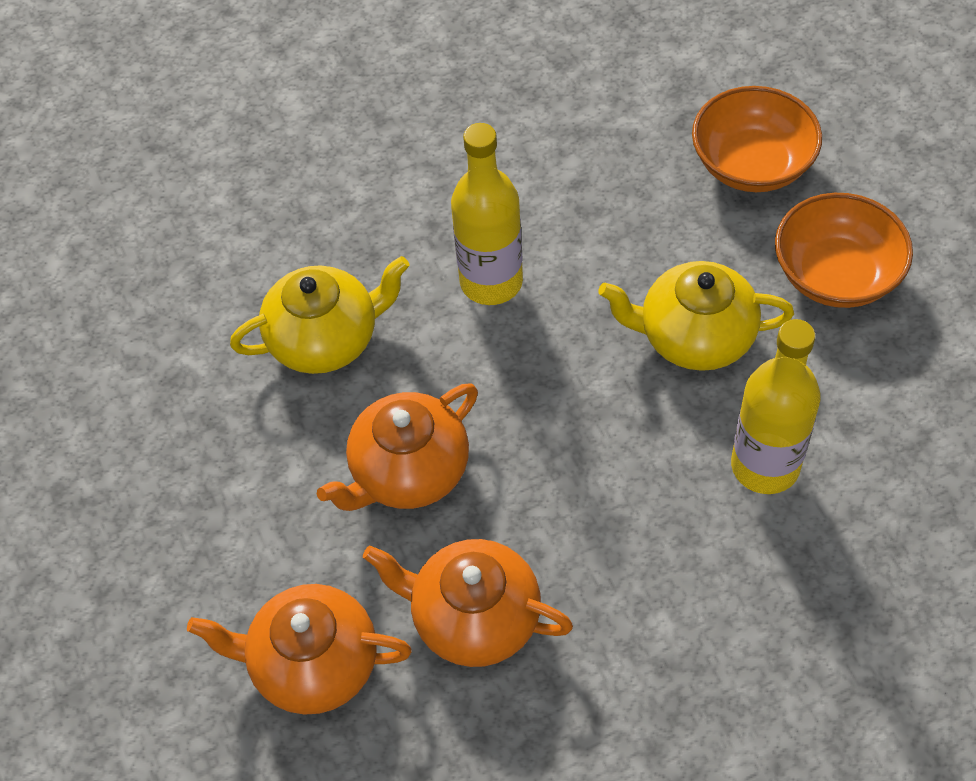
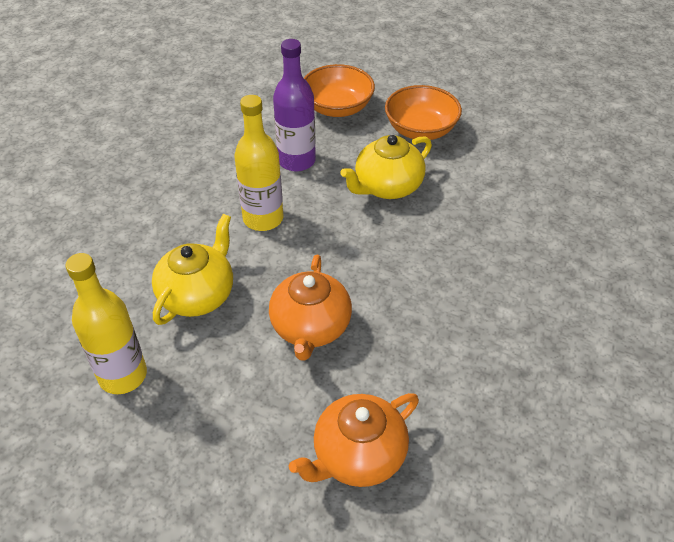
camera: 45 degrees left, 10 degrees down
orange teapot [363,539,573,667] -> none
yellow bottle [731,319,821,494] -> yellow bottle moved to [65,253,147,394]
none -> purple bottle [273,39,316,171]

